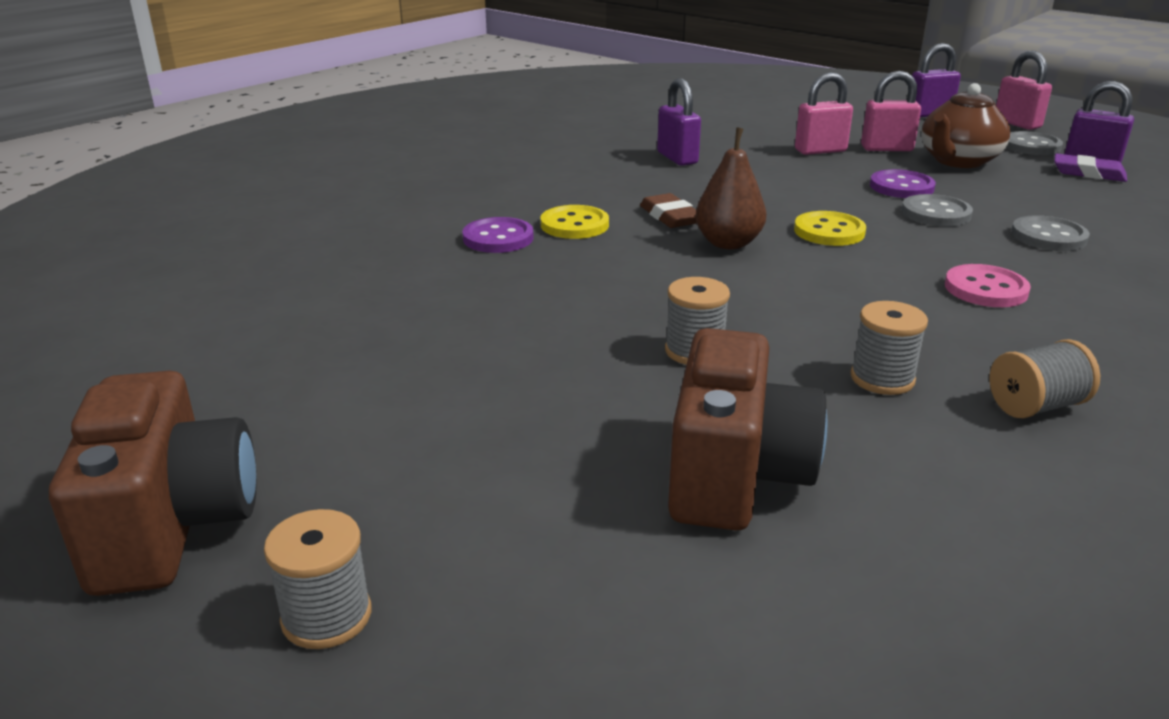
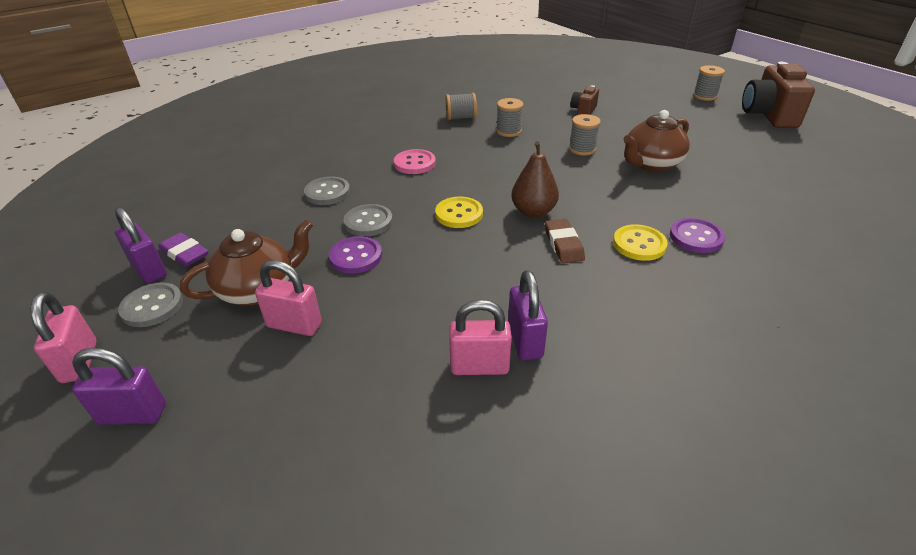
camera: 165 degrees left, 10 degrees up
brown camera [668,328,828,531] -> brown camera [571,85,599,115], size x0.50
pink padlock [795,72,853,155] -> pink padlock moved to [449,300,512,375]
none -> brown teapot [623,110,690,172]

